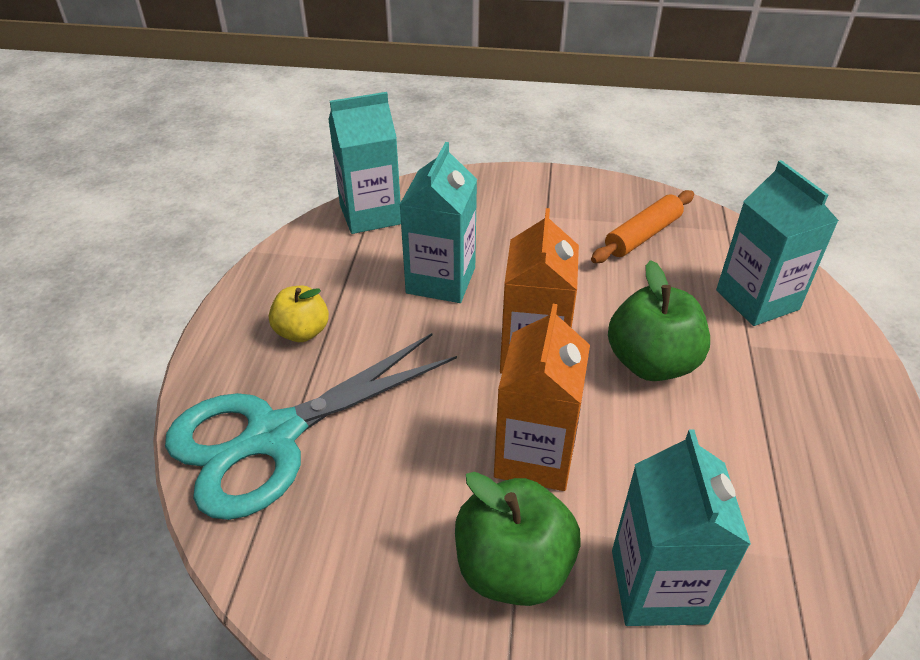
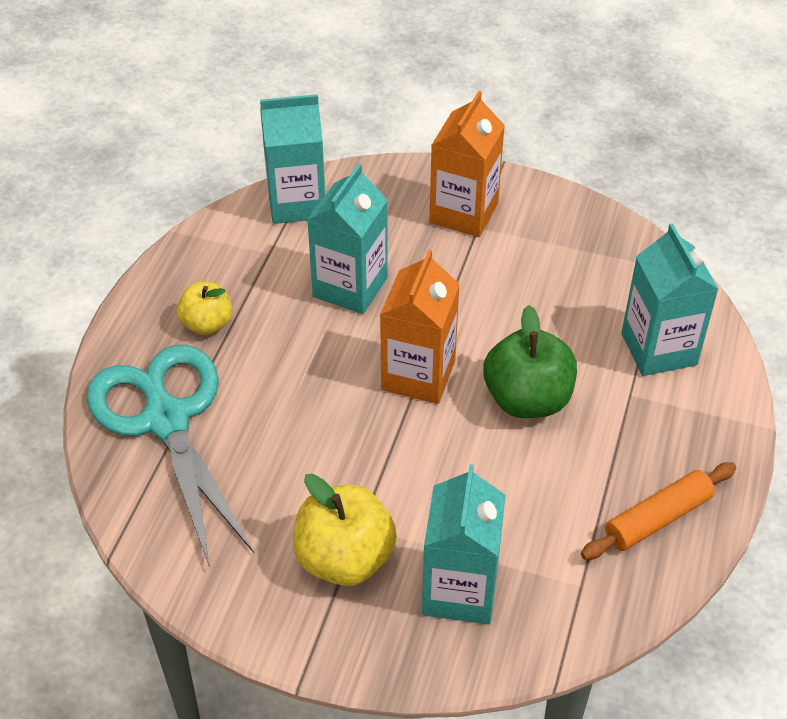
camera: 10 degrees right, 5 degrees up
turquoise scissors [165,333,457,520] -> turquoise scissors turned 90 degrees clockwise [86,345,254,567]
green apple [455,472,581,606] -> yellow apple [293,474,397,586]
orange carton [494,304,590,491] -> orange carton moved to [429,91,505,237]
orange rolling pin [591,190,694,263] -> orange rolling pin moved to [581,462,736,560]

